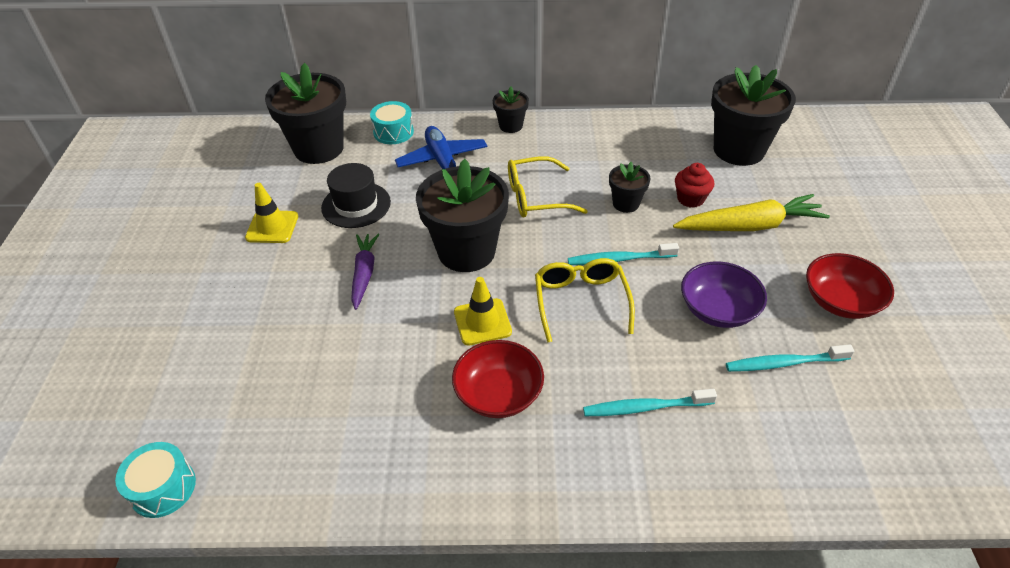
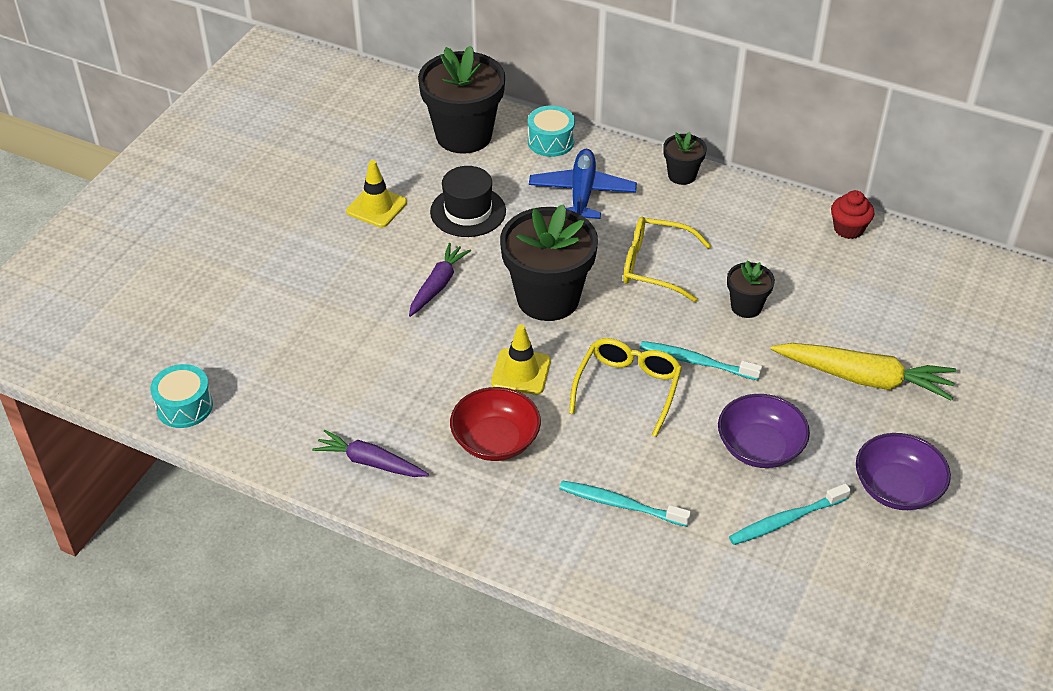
camera: 25 degrees right, 0 degrees up
red cupcake [675,163,714,208] -> red cupcake moved to [831,190,874,239]
black flower pot [711,65,796,166] -> none
turquoise toothbrush [726,344,854,372] -> turquoise toothbrush turned 45 degrees counterclockwise [729,483,851,545]
red bowl [806,253,894,319] -> purple bowl [856,433,951,510]
none -> purple carrot [312,430,429,477]

